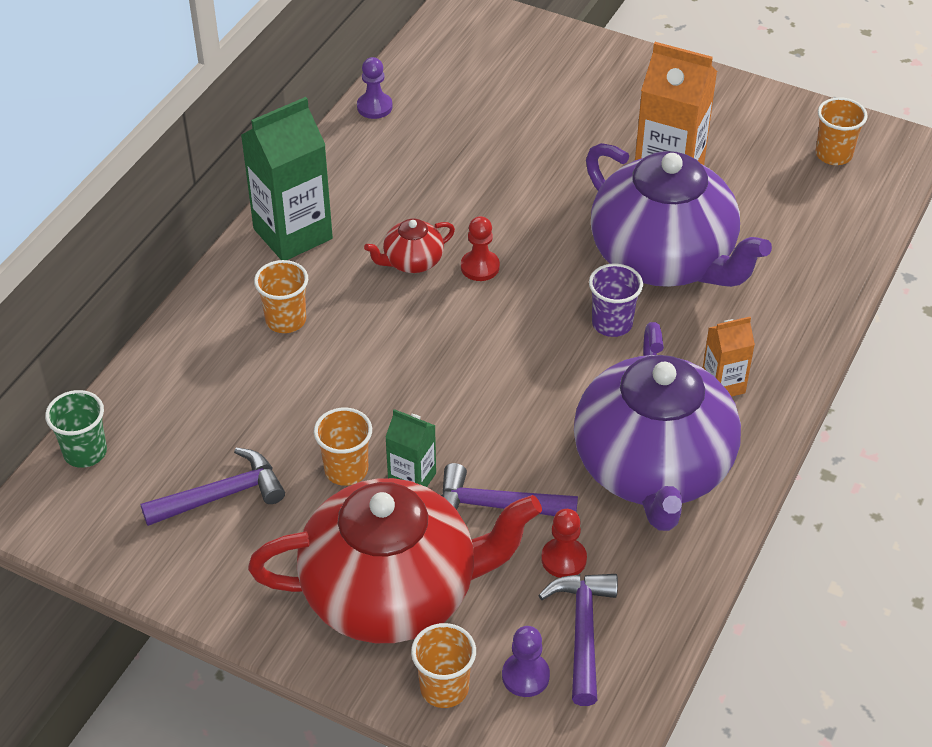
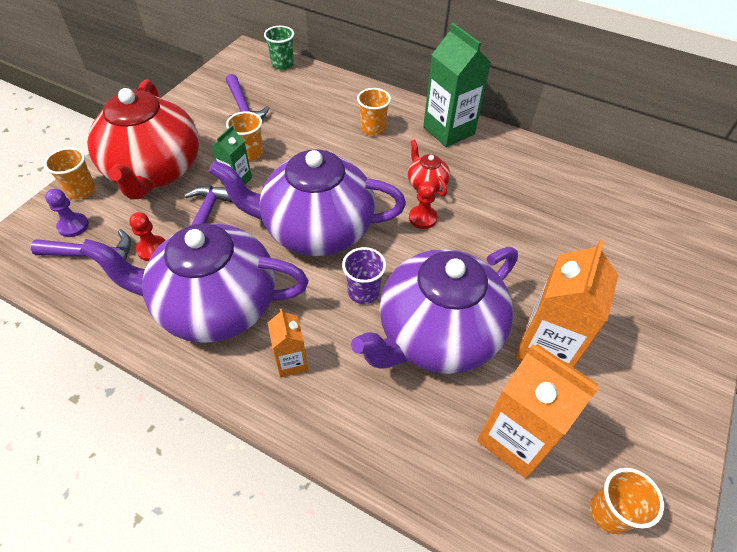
camera: 90 degrees right, 5 degrees up
purple pawn [357,57,393,119] -> none
none -> purple teapot [209,149,406,256]
none -> orange carton [477,344,599,479]

